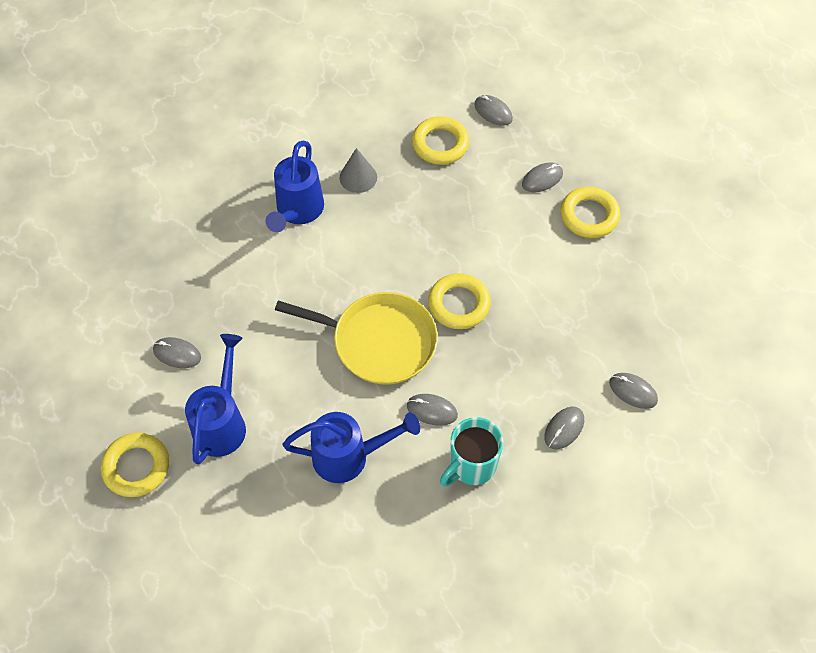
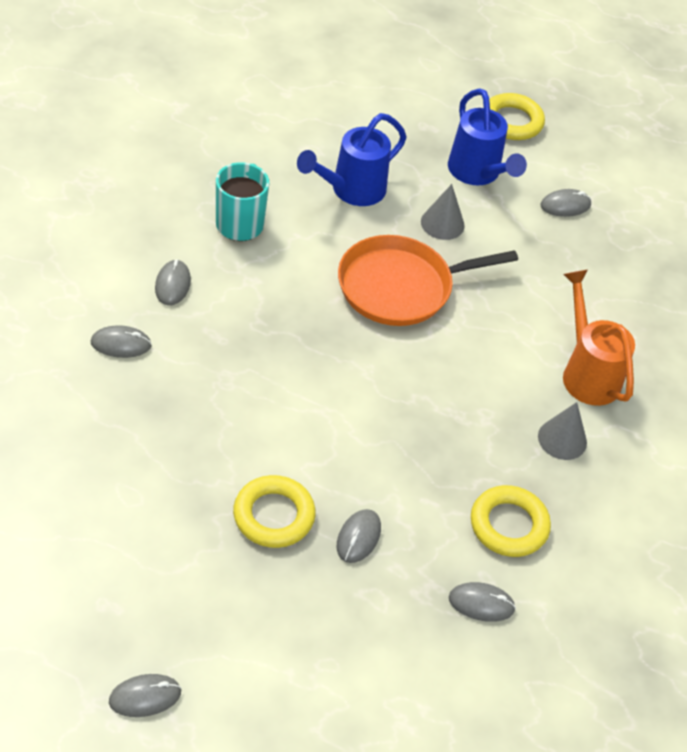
camera: 140 degrees right, 10 degrees down
blue watering can [266,141,324,232] -> orange watering can [563,270,635,406]
yellow pan [275,292,438,385] -> orange pan [338,235,518,326]
grey mouse [407,394,458,426] -> grey mouse moved to [109,674,181,717]
yellow ring [428,273,491,329] -> none
none -> grey cone [421,184,465,240]

